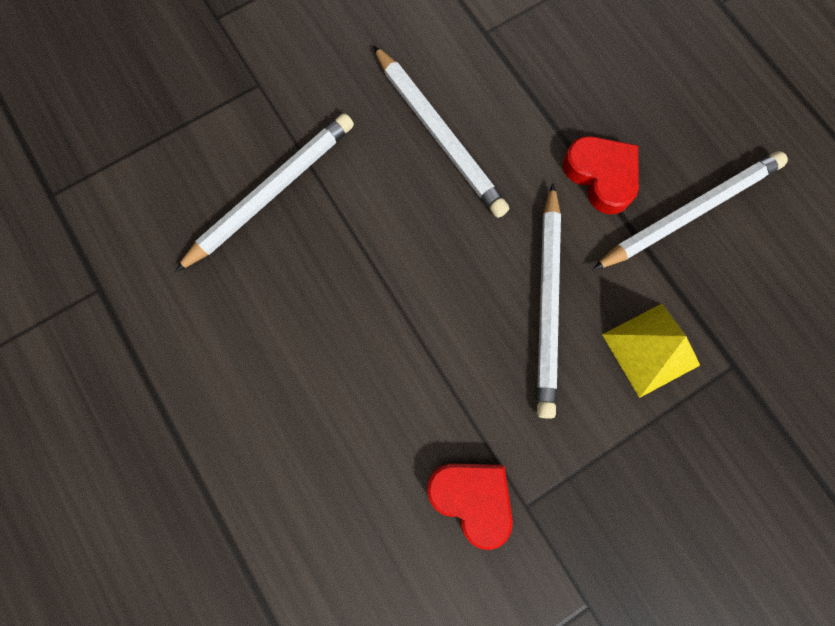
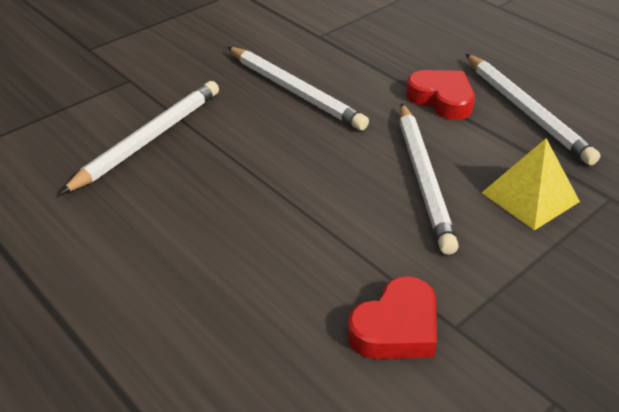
camera: 10 degrees left, 35 degrees down
red heart [427,463,513,550] -> red heart turned 105 degrees clockwise [348,276,437,359]
white pencil [592,151,788,270] -> white pencil turned 105 degrees clockwise [466,54,600,165]

